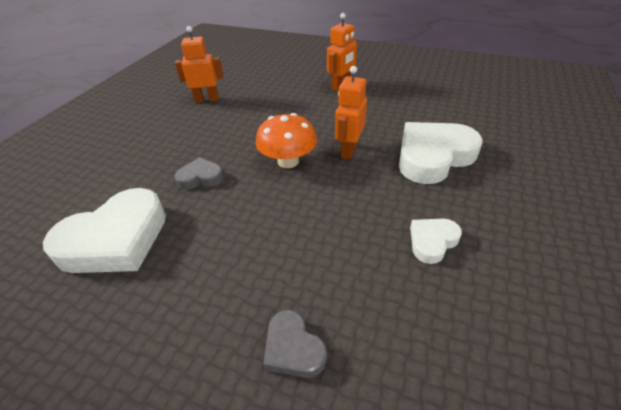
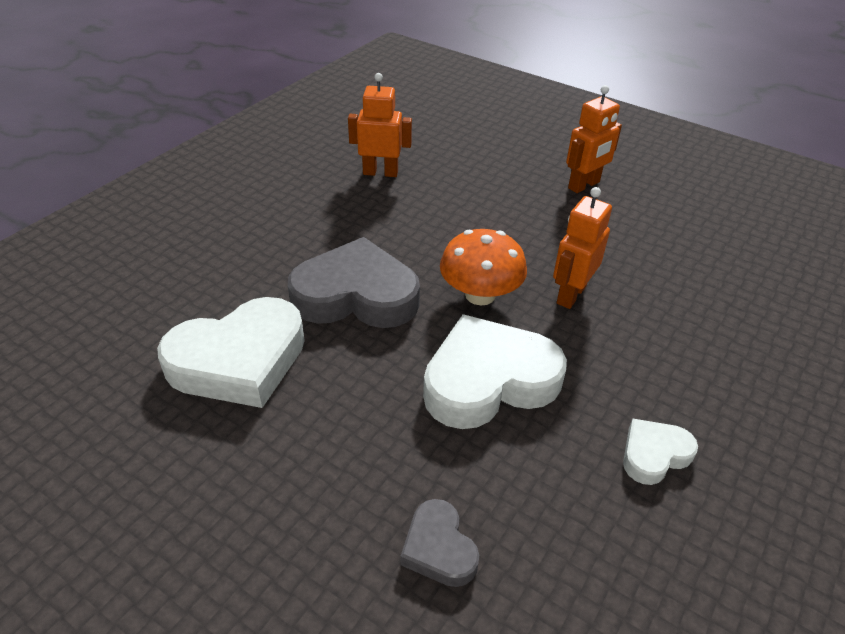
camera: 10 degrees right, 0 degrees up
grey heart [174,157,224,190] -> grey heart [288,237,420,328], size x2.01
white heart [399,122,483,184] -> white heart moved to [423,314,567,429]

